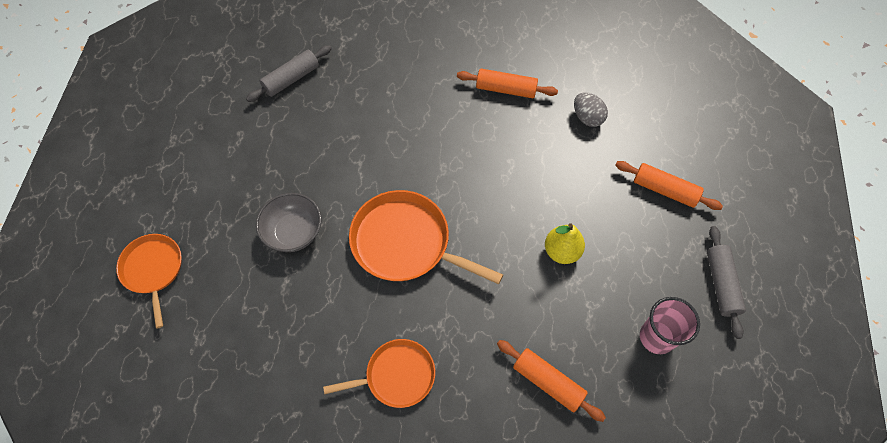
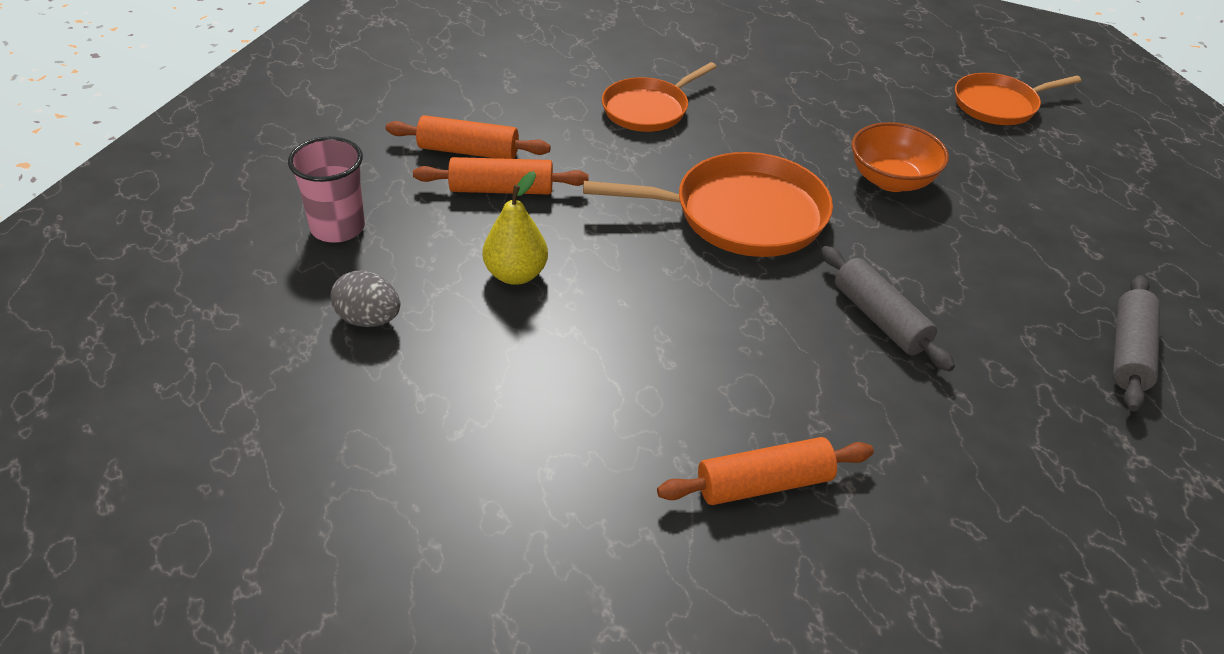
camera: 150 degrees right, 20 degrees down
orange pan [116,234,182,328] -> orange pan turned 120 degrees clockwise [955,73,1081,125]
grey bowl [256,193,322,252] -> orange bowl [851,122,949,192]
grey egg [574,93,608,127] -> grey egg moved to [330,271,400,327]
orange rolling pin [615,161,723,210] -> orange rolling pin moved to [413,157,589,195]
grey rolling pin [707,226,746,339] -> grey rolling pin moved to [821,246,955,372]

